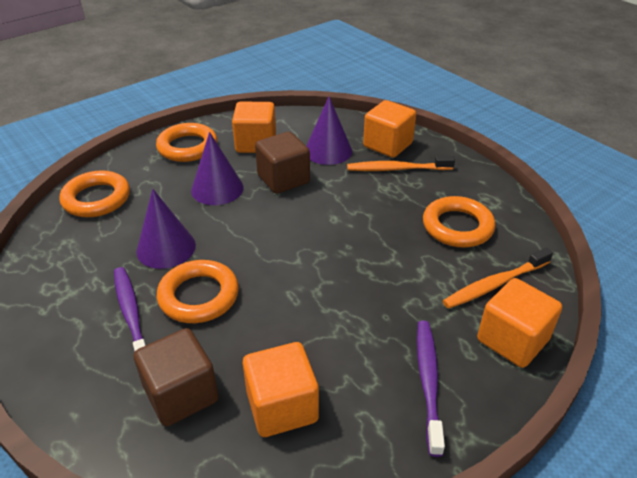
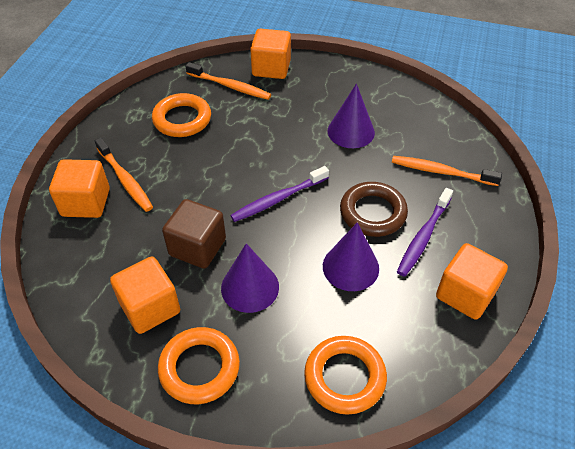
camera: 125 degrees left, 10 degrees up
brown cube [134,328,219,426] -> orange toothbrush [392,156,502,186]
orange ring [157,260,239,323] -> brown ring [340,182,408,237]
orange cube [243,342,319,437] -> orange cube moved to [436,243,508,320]
purple cone [306,97,352,165] -> purple cone moved to [328,84,375,148]
purple toothbrush [417,321,445,457] -> purple toothbrush moved to [230,166,329,222]

